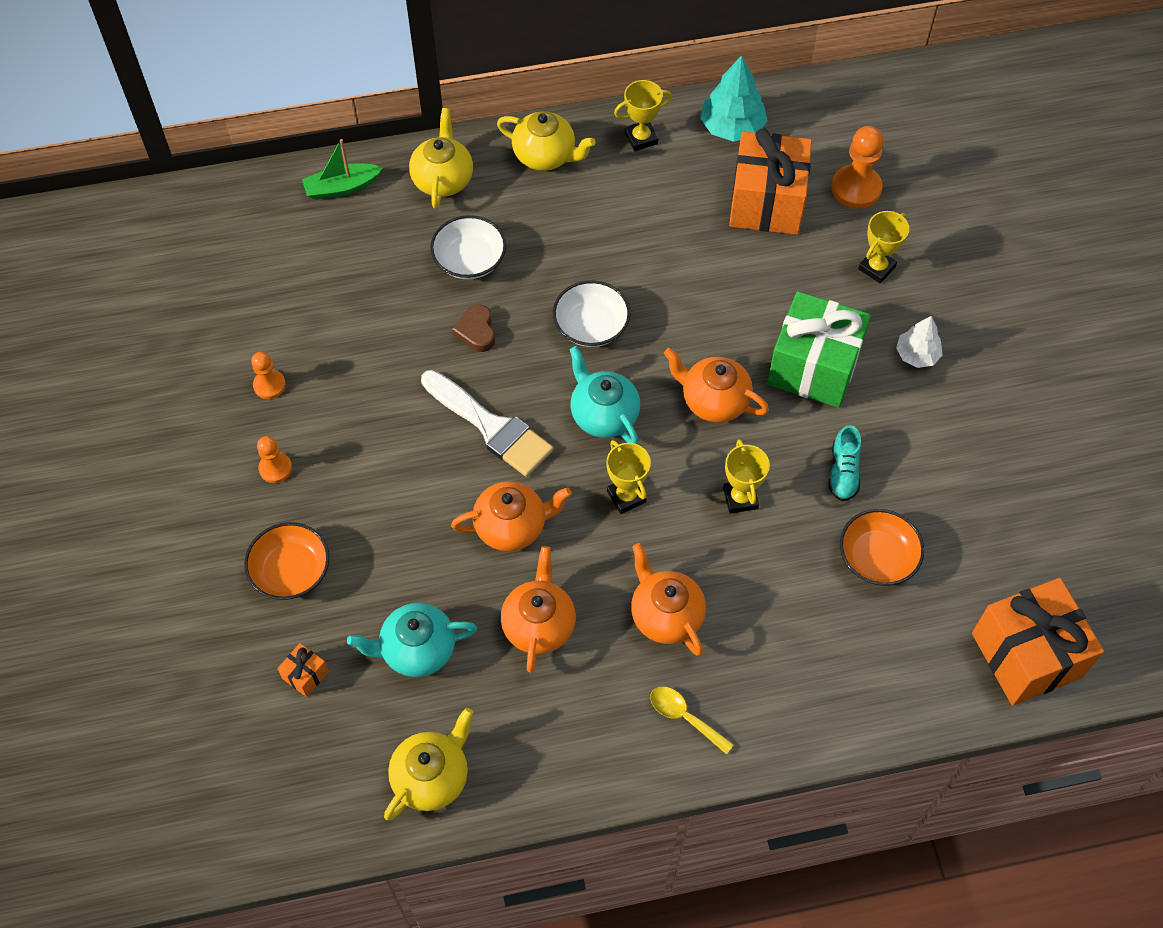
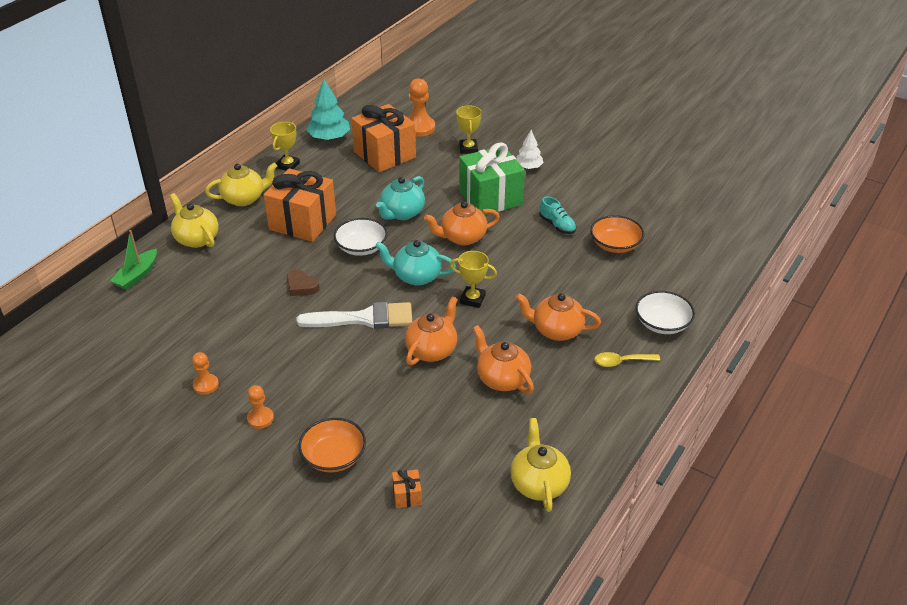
camera: 45 degrees left, 20 degrees down
turquoise teapot [347,603,477,677] -> turquoise teapot moved to [376,176,425,220]
white bowl [430,215,506,279] -> white bowl moved to [635,291,695,334]
yellow trophy [723,439,770,514] -> none
orange gift [972,578,1104,706] -> orange gift moved to [264,168,336,242]

